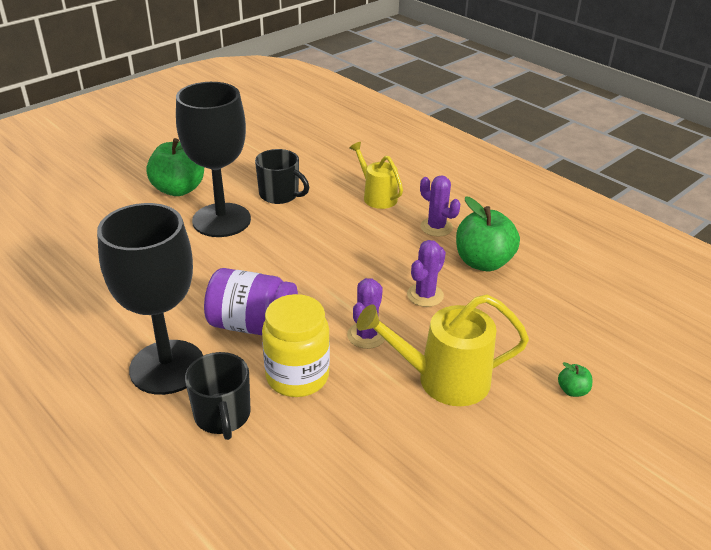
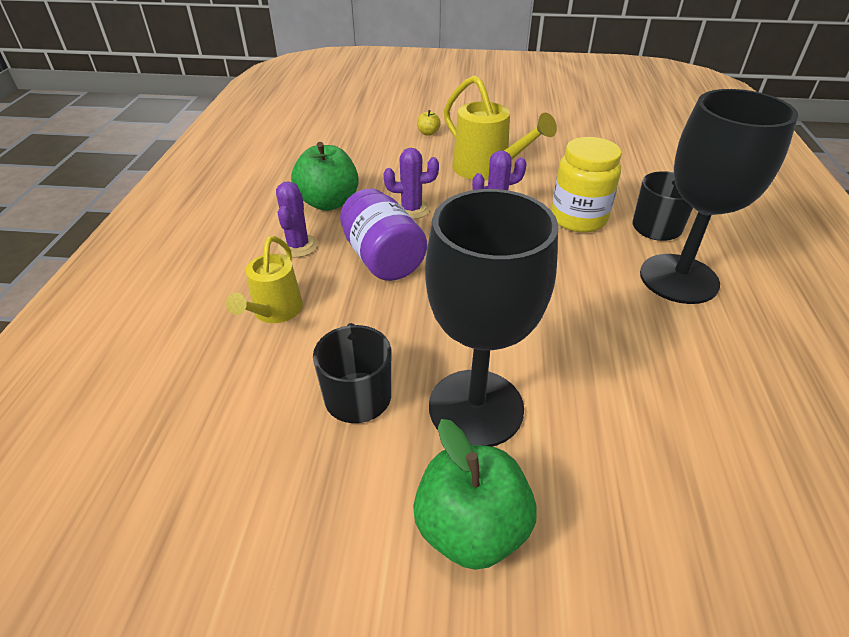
camera: 130 degrees left, 5 degrees up
purple jar [204,268,298,335] -> purple jar moved to [340,189,427,281]
green apple [558,362,592,397] -> yellow apple [417,110,441,136]

